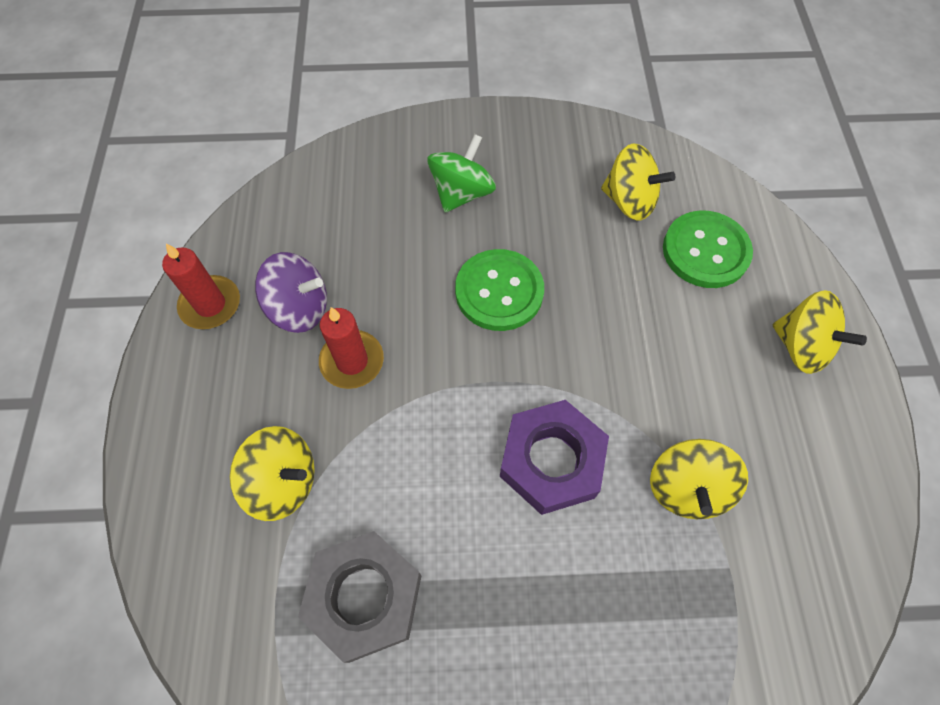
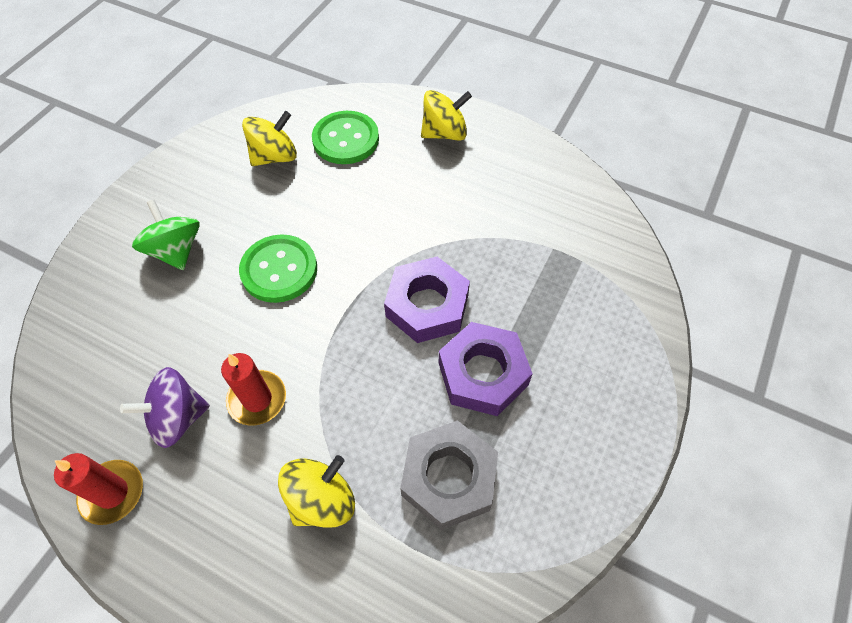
camera: 60 degrees left, 5 degrees down
purple spinning top [255,252,327,333] -> purple spinning top turned 150 degrees counterclockwise [120,367,210,448]
yellow spinning top [650,439,748,519] -> none
none -> purple nut [439,322,533,416]

